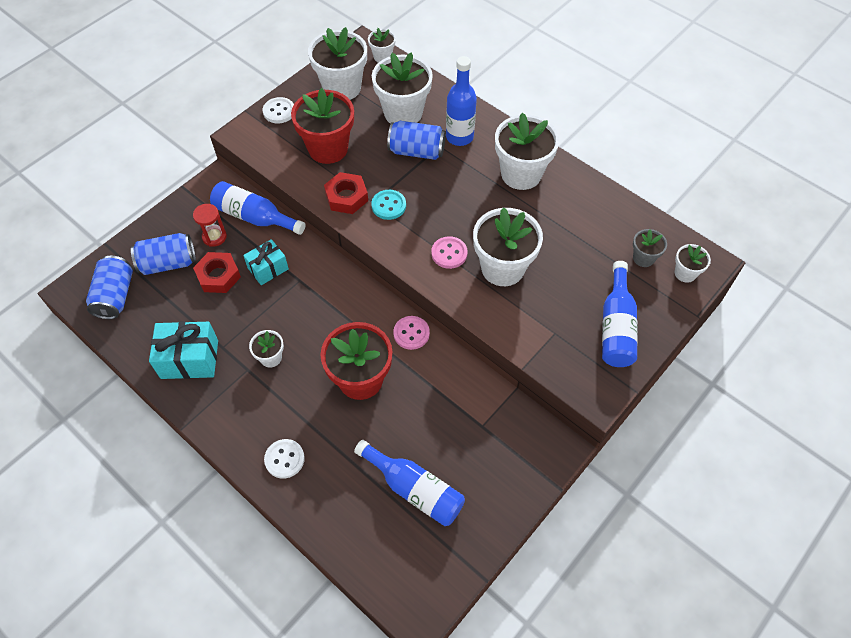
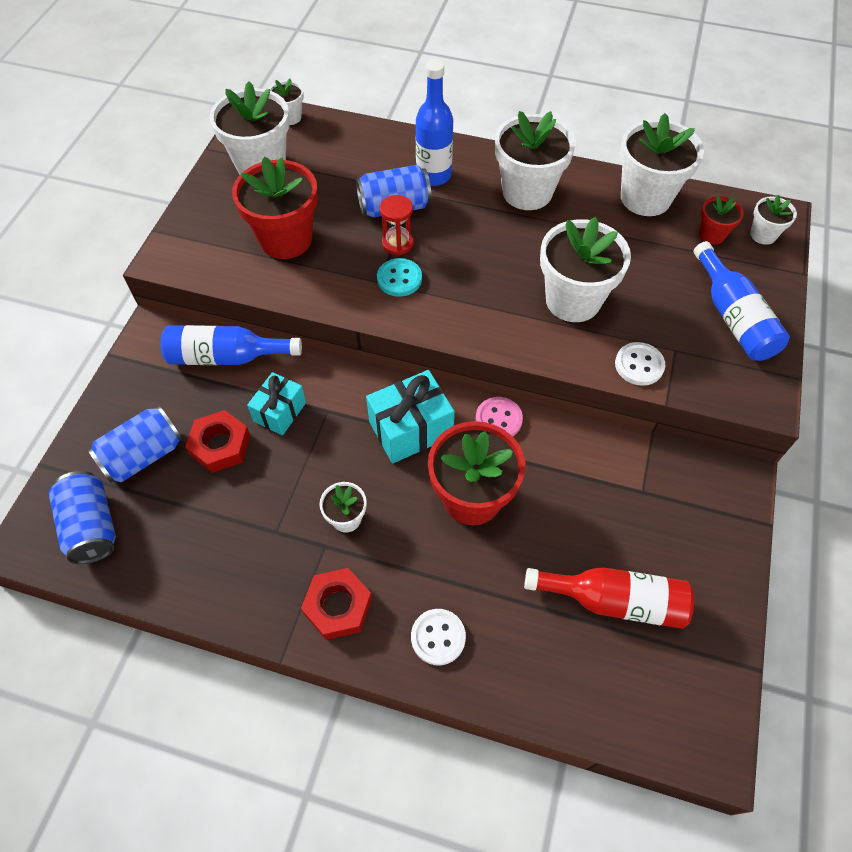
camera: 25 degrees left, 0 degrees up
turquoise gift [149,321,218,379] -> turquoise gift moved to [366,370,455,463]
red hourglass [193,204,227,247] -> red hourglass moved to [380,195,414,255]
white button [263,97,294,124] -> white button moved to [615,342,665,386]
red nut [324,172,368,214] -> red nut moved to [301,568,372,640]
blue bottle [354,440,465,526] -> red bottle [524,567,694,629]
white flower pot [372,52,433,124] -> white flower pot moved to [620,113,704,216]
pink button [431,236,467,269] -> none
grey flower pot [633,229,667,267] -> red flower pot [699,196,744,245]

